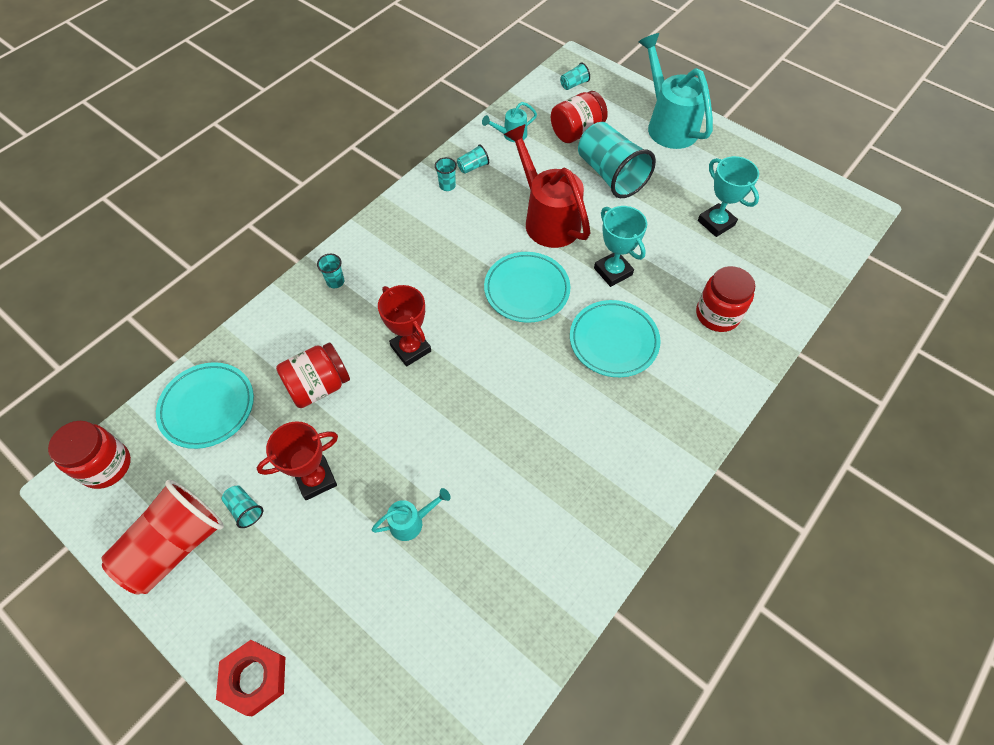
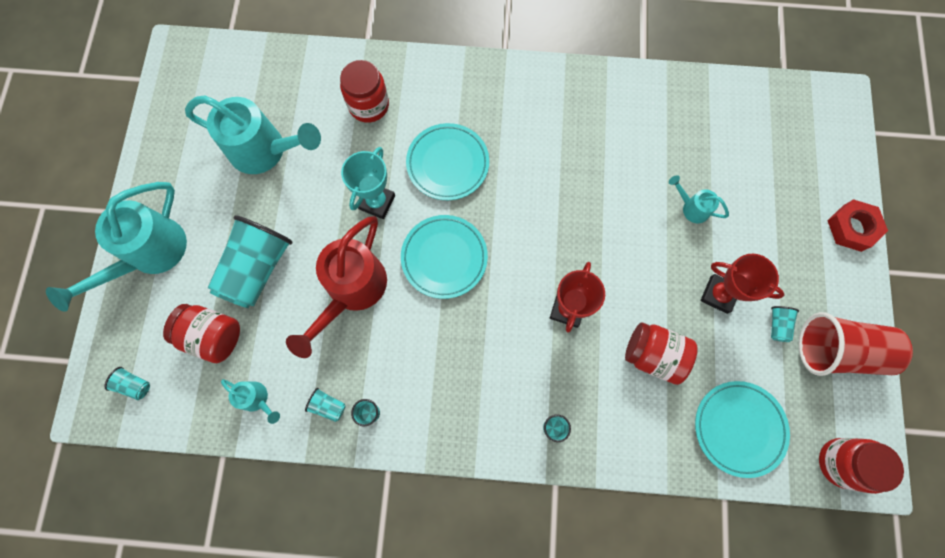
camera: 125 degrees left, 15 degrees up
turquoise trophy [698,156,759,237] -> turquoise watering can [185,95,321,174]

